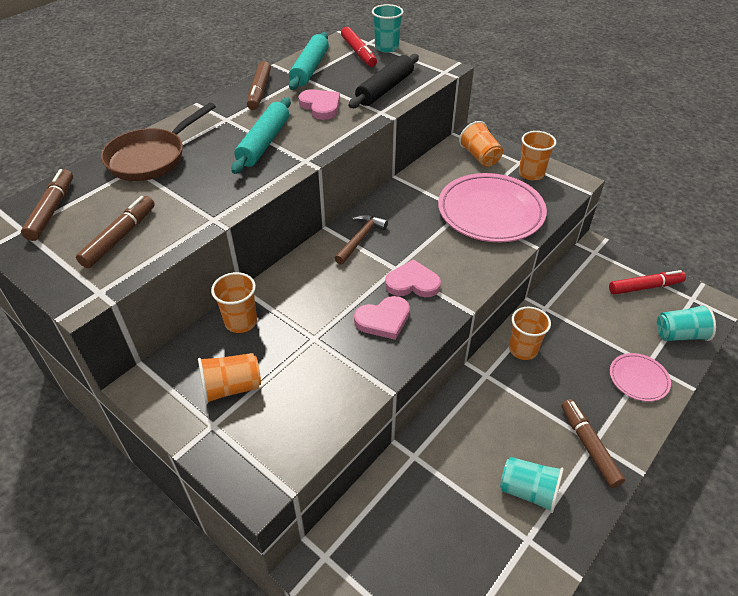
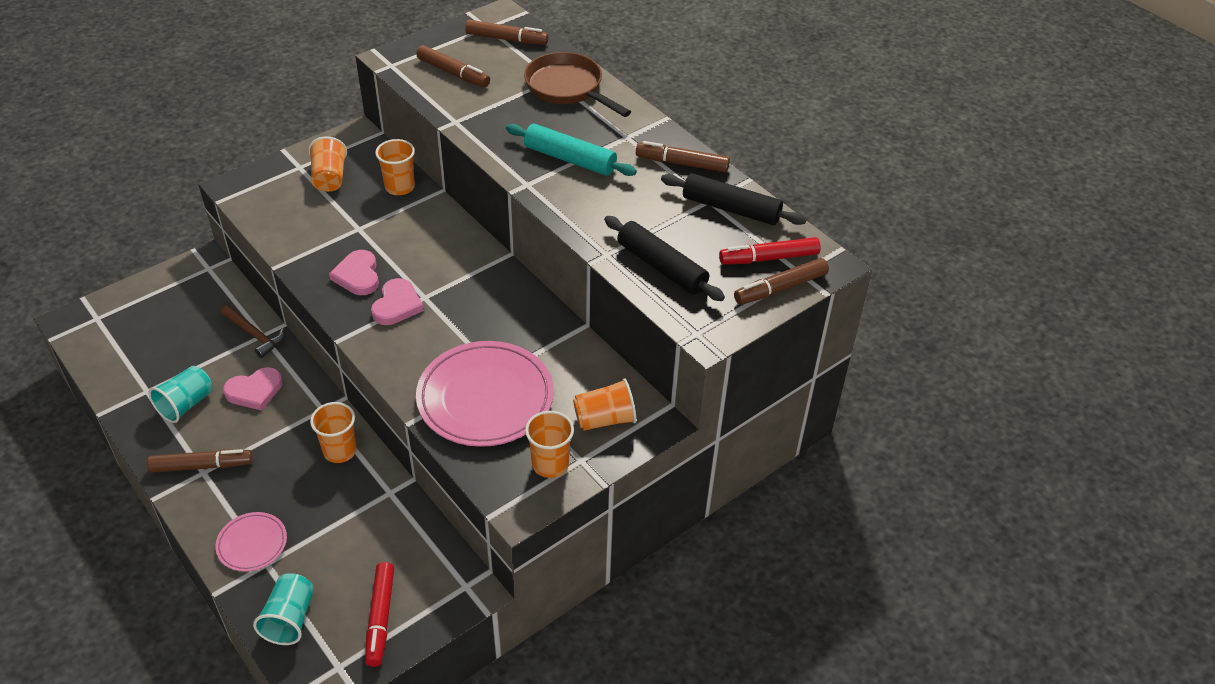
camera: 100 degrees right, 0 degrees up
turquoise rolling pin [289,32,329,90] -> black rolling pin [661,173,807,225]
pink heart [299,89,340,120] -> pink heart moved to [223,367,283,411]
brown hammer [334,214,388,265] -> brown hammer moved to [221,305,285,358]
turquoise cup [372,4,403,53] -> brown marker [734,258,829,305]

